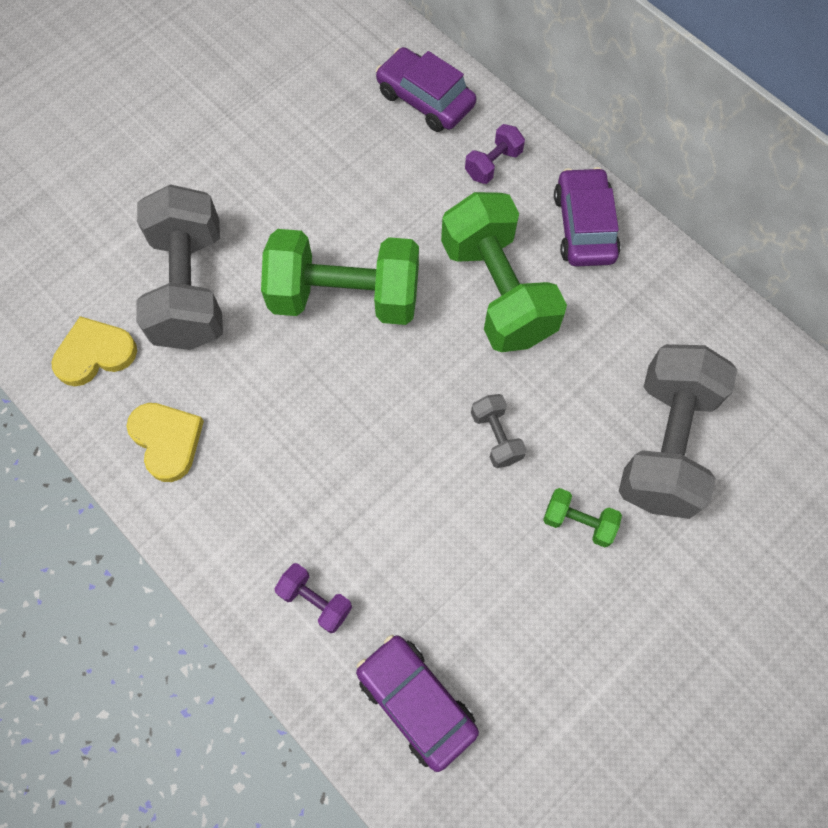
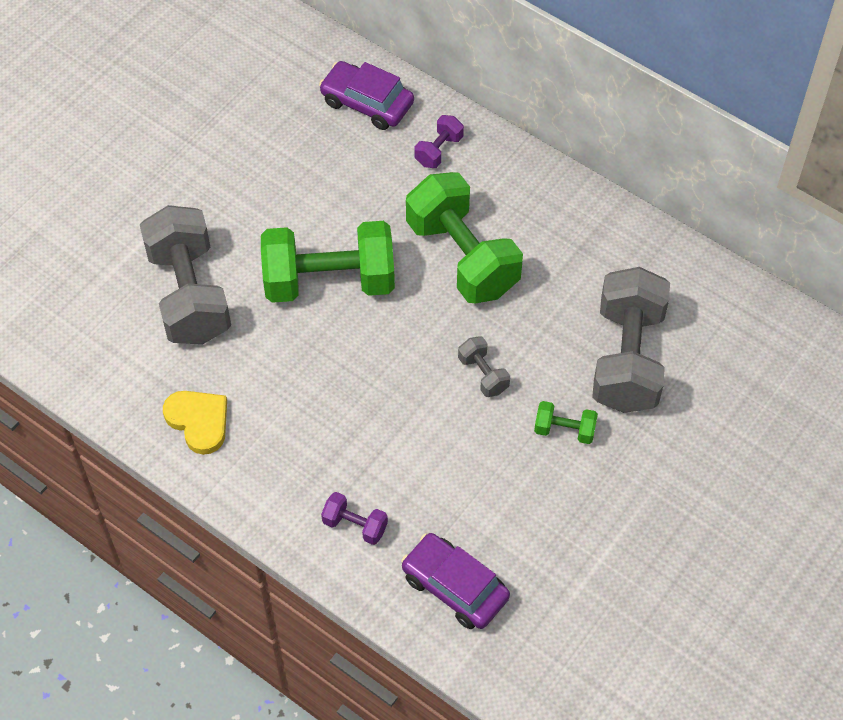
camera: 10 degrees left, 10 degrees down
yellow heart [51,316,137,386] -> none
purple car [554,167,621,266] -> none

